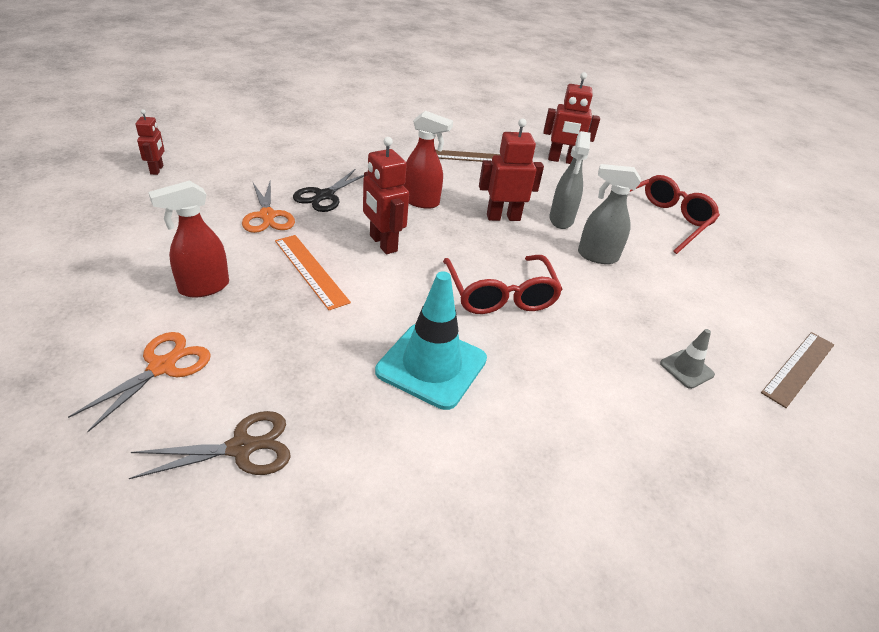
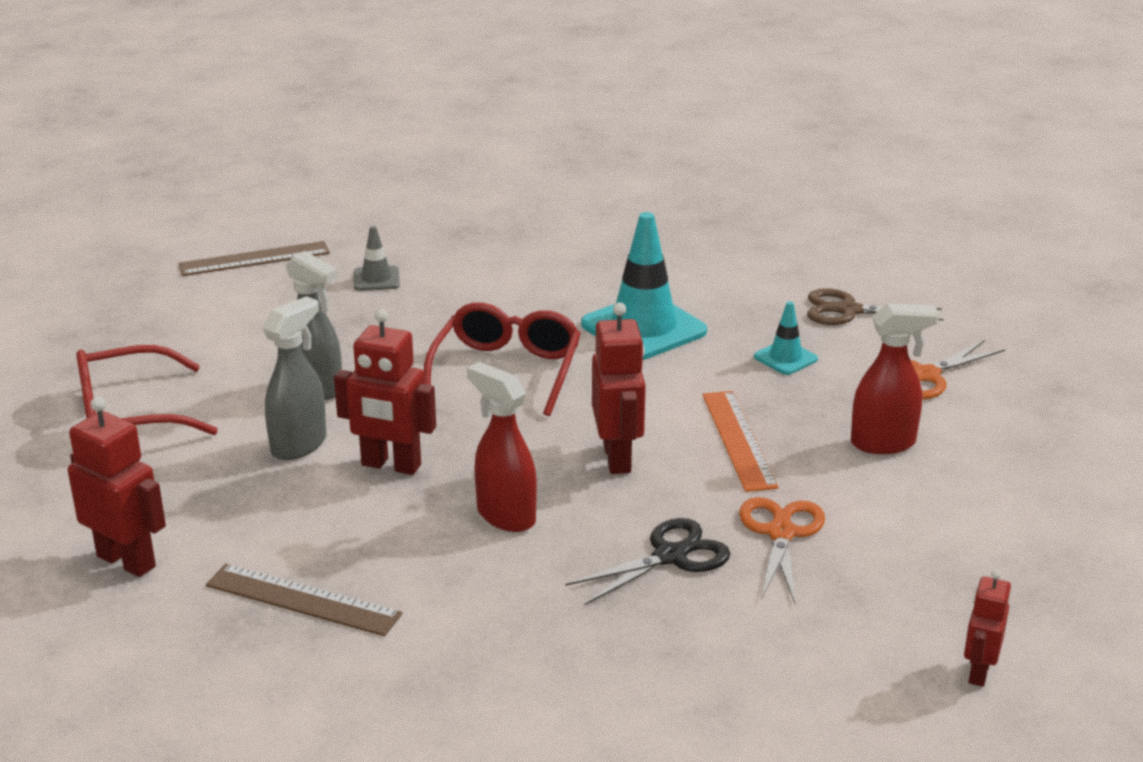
camera: 150 degrees left, 10 degrees down
none -> turquoise traffic cone [754,301,818,375]

